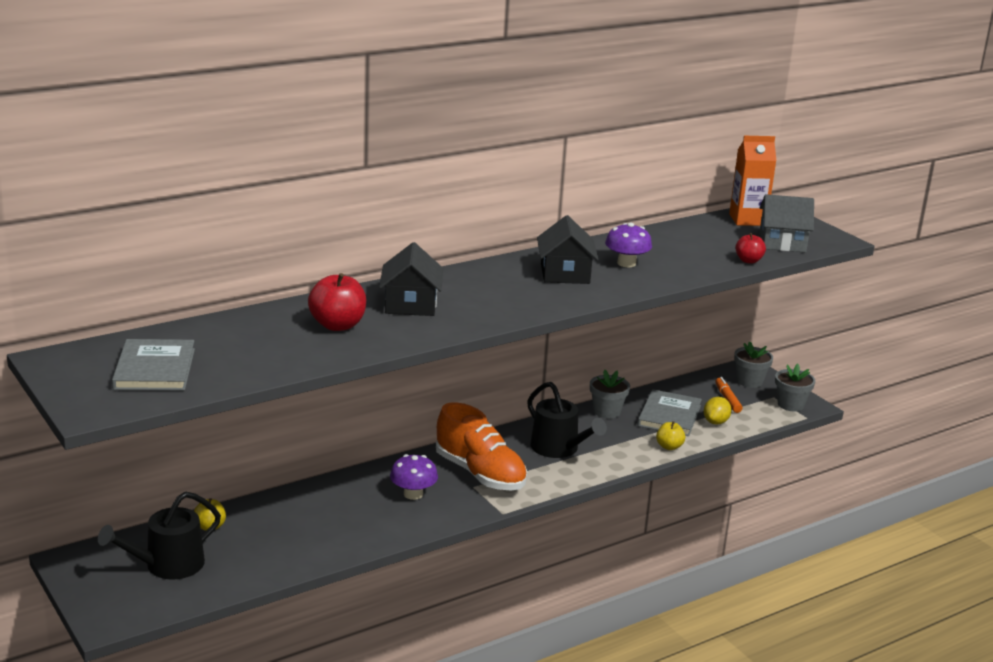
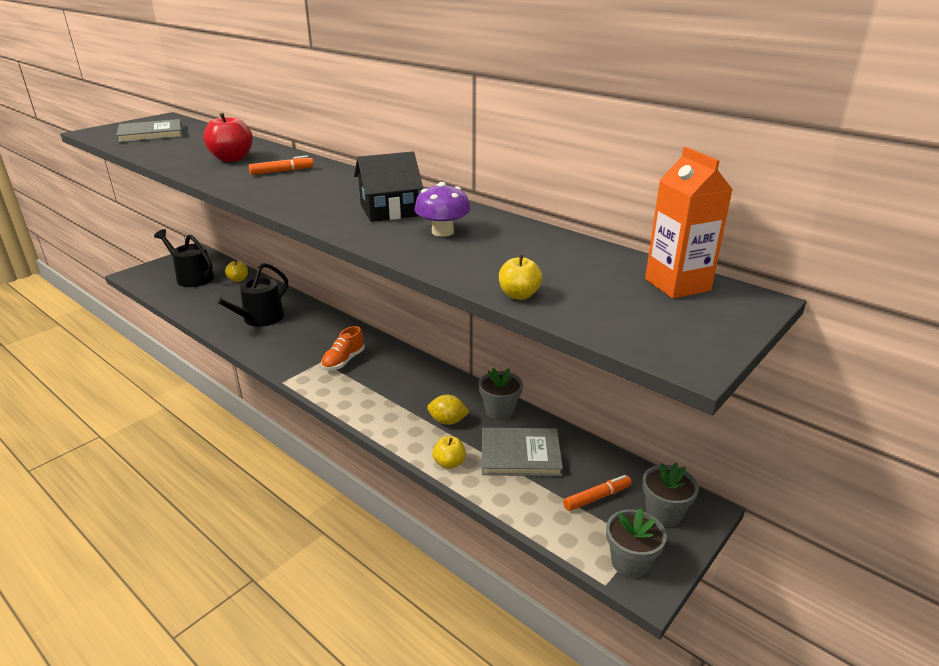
camera: 75 degrees right, 5 degrees up
black house [379,242,443,316] -> orange marker [249,156,314,175]
purple mushroom [390,454,438,500] -> none
orange shoe [436,402,527,490] -> orange shoe [321,326,365,370], size x0.54
black watering can [527,382,607,458] -> black watering can moved to [208,263,288,327]
yellow lemon [704,397,731,425] -> yellow lemon moved to [427,395,469,425]
red apple [735,233,766,264] -> yellow apple [499,255,542,300]
grey house [759,194,814,252] -> none

